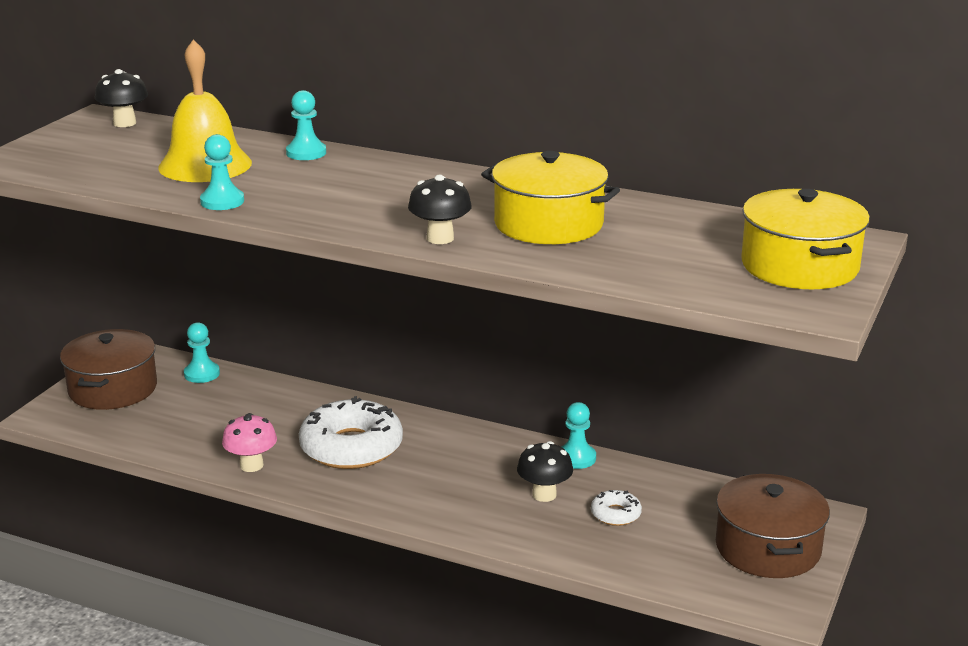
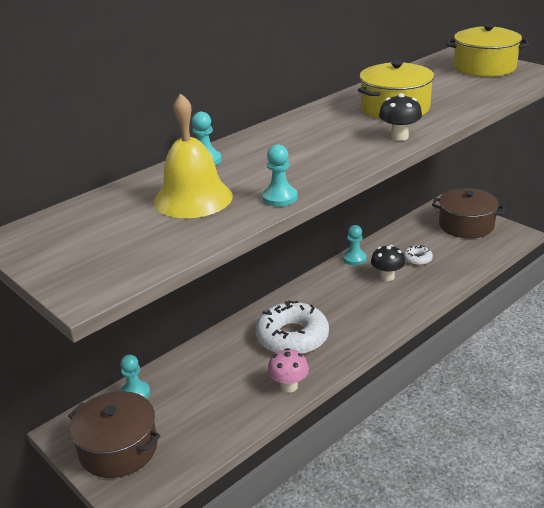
camera: 65 degrees left, 5 degrees up
black mushroom [95,69,148,127] -> none

